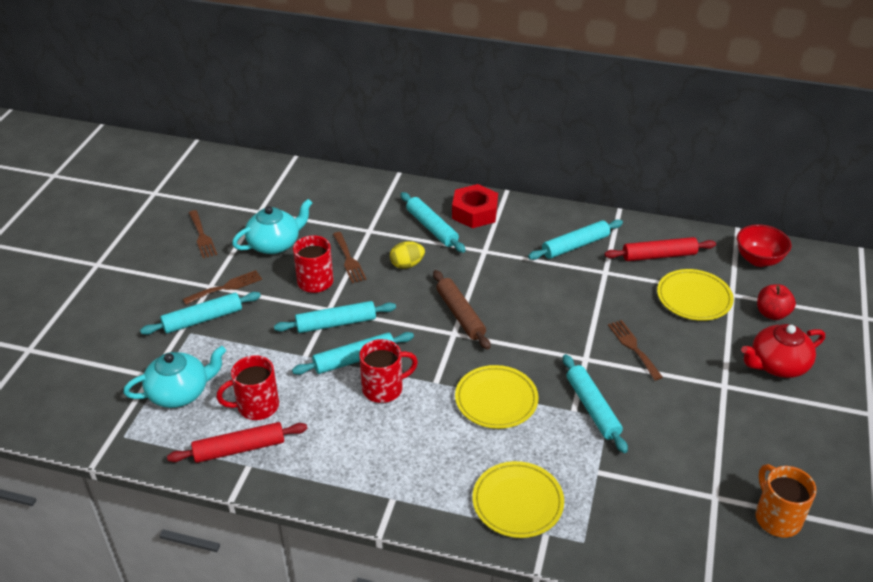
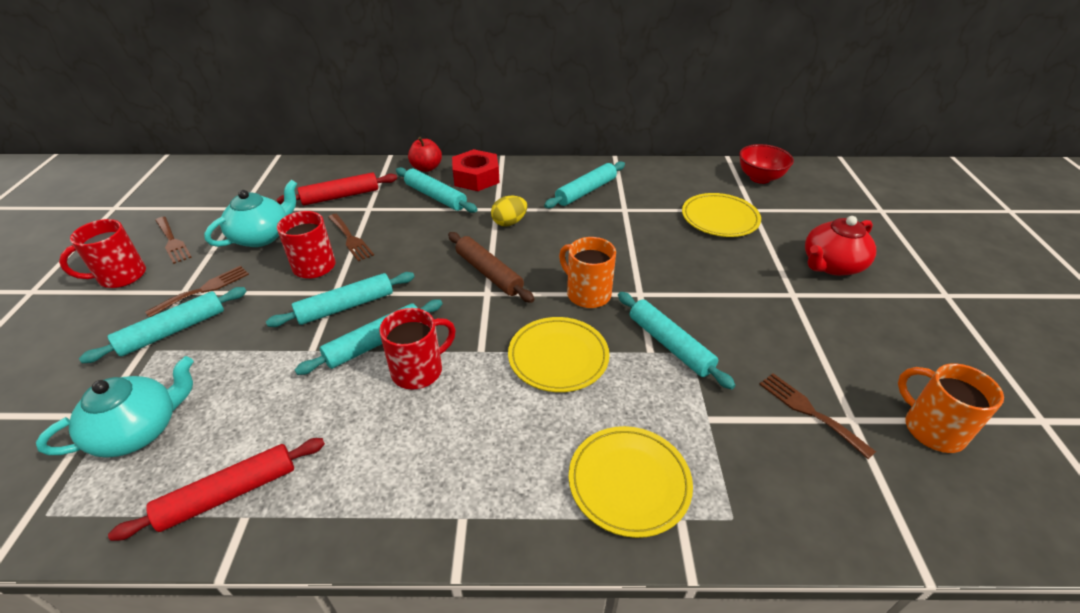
camera: 15 degrees left, 0 degrees up
red mug [216,355,279,420] -> red mug moved to [59,219,146,288]
yellow egg [390,241,425,269] -> yellow egg moved to [491,196,527,227]
red rolling pin [604,237,716,261] -> red rolling pin moved to [277,172,397,205]
brown fork [608,320,663,380] -> brown fork moved to [759,373,876,459]
red apple [757,284,796,320] -> red apple moved to [408,137,442,172]
none -> orange mug [559,237,616,308]

